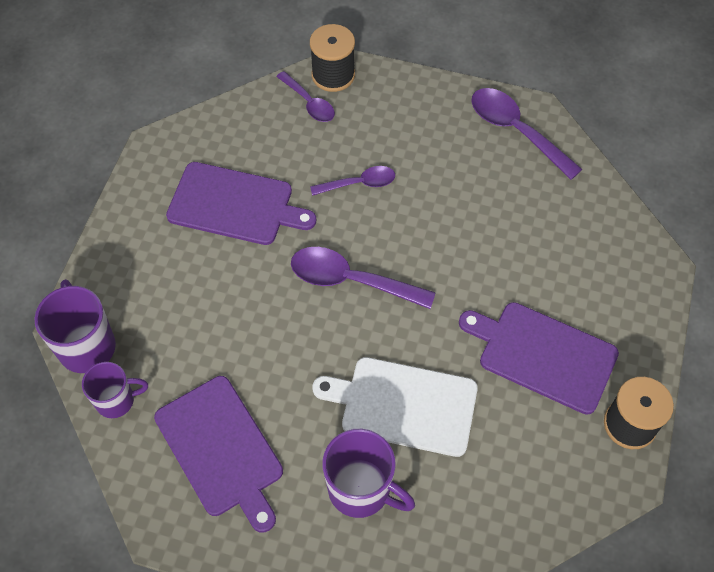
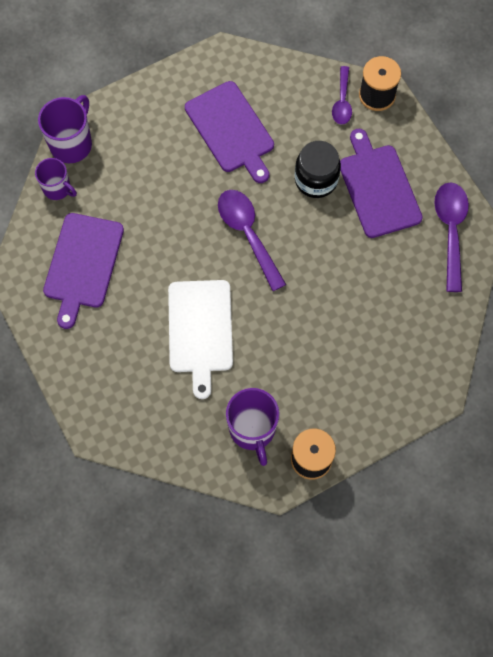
camera: 45 degrees right, 10 degrees up
purple spoon [310,166,395,196] -> black jar [295,141,341,198]
white cutting board [312,357,478,457] -> white cutting board turned 150 degrees counterclockwise [168,280,233,399]
purple mug [322,429,415,518] -> purple mug moved to [226,388,280,466]
purple cutting board [459,302,619,415] -> purple cutting board moved to [340,129,423,238]

